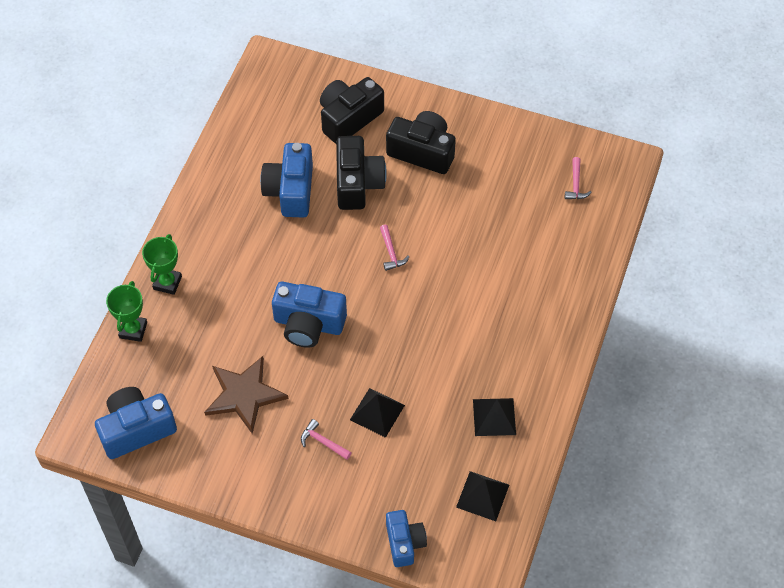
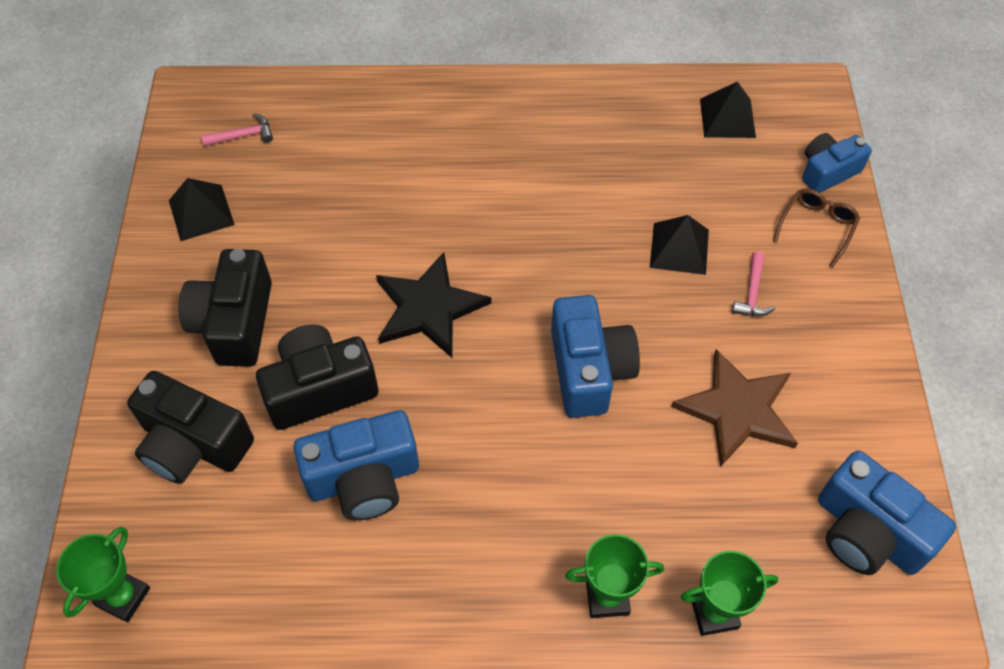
camera: 110 degrees left, 0 degrees up
pink hammer [380,225,410,271] -> black star [376,252,491,358]
black pyramid [473,398,516,436] -> black pyramid moved to [169,178,235,241]
none -> green trophy [56,527,150,622]
none -> brown glasses [773,189,860,268]

